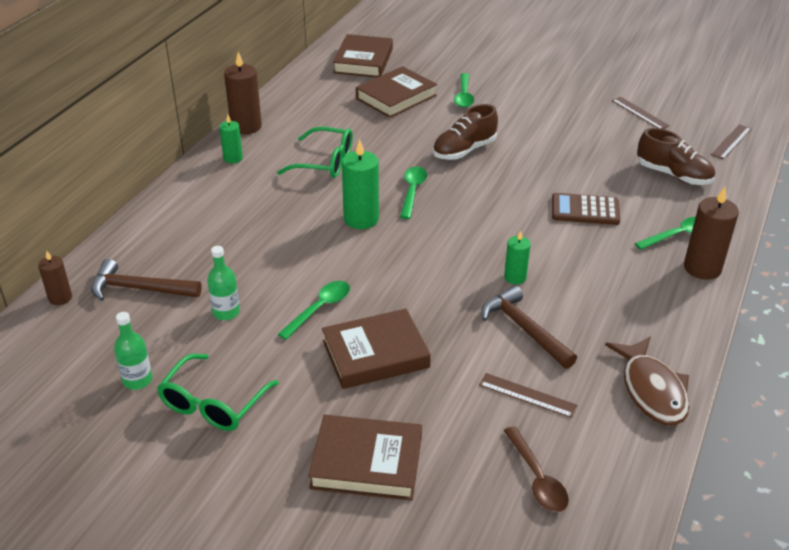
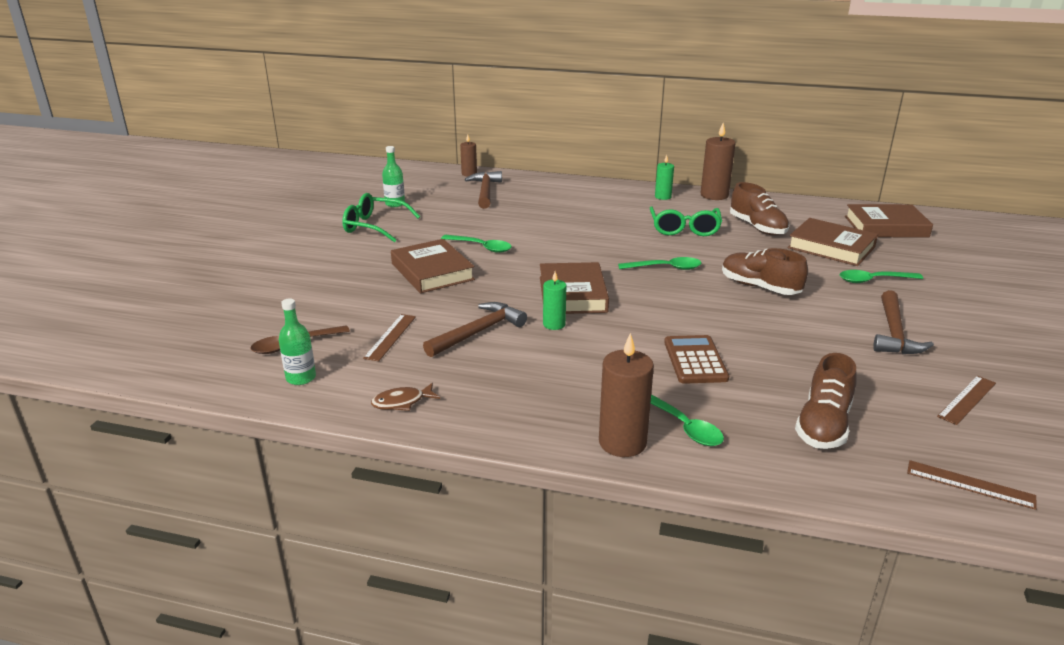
camera: 80 degrees right, 10 degrees down
green bottle [207,246,240,320] -> green bottle moved to [278,299,316,385]
brown book [308,415,422,501] -> brown book moved to [540,262,609,314]
green candle [342,139,379,229] -> none
brown fish [605,337,690,425] -> brown fish [371,383,440,411], size x0.54
none -> brown shoe [730,182,789,235]
none -> brown hammer [873,290,934,354]

